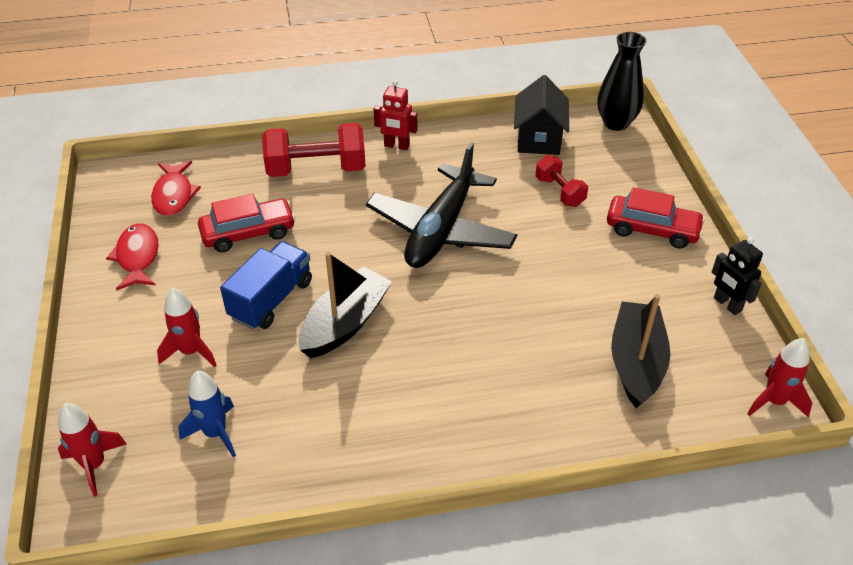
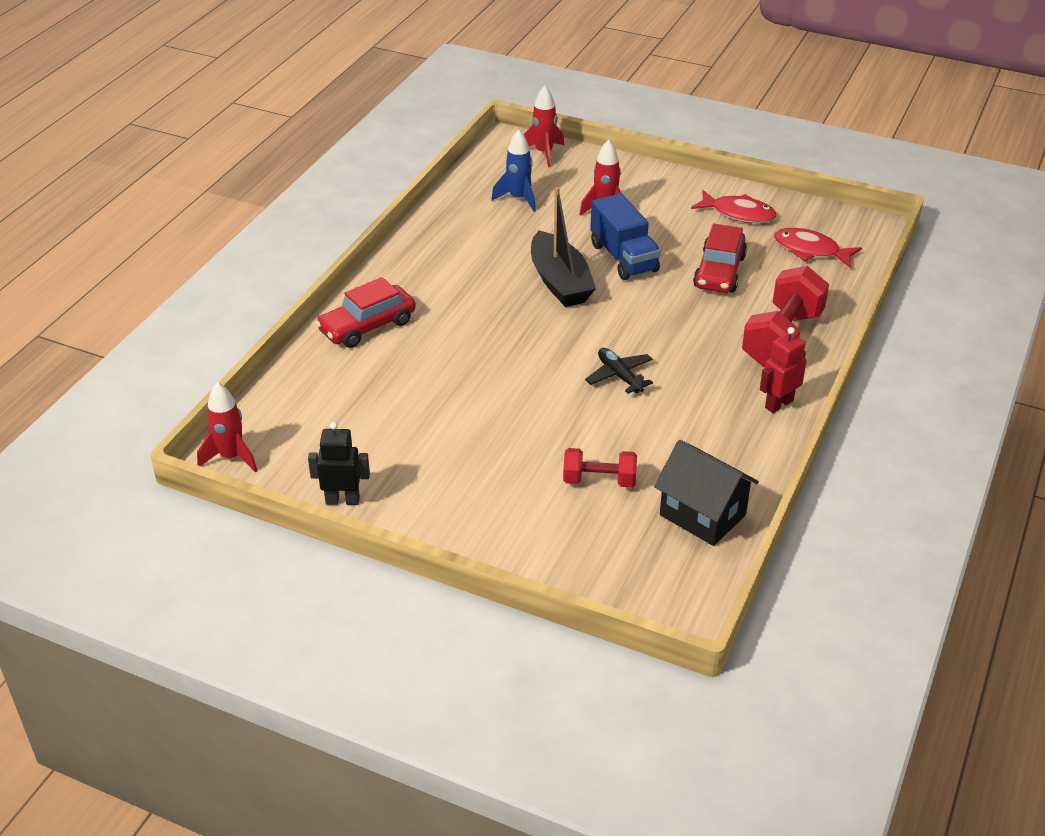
camera: 125 degrees right, 5 degrees down
black plane [366,142,517,268] -> black plane [585,348,653,394], size x0.44
black vase [597,32,646,131] -> none
red car [607,187,705,249] -> red car moved to [315,277,416,348]
black boat [611,294,671,408] -> none

